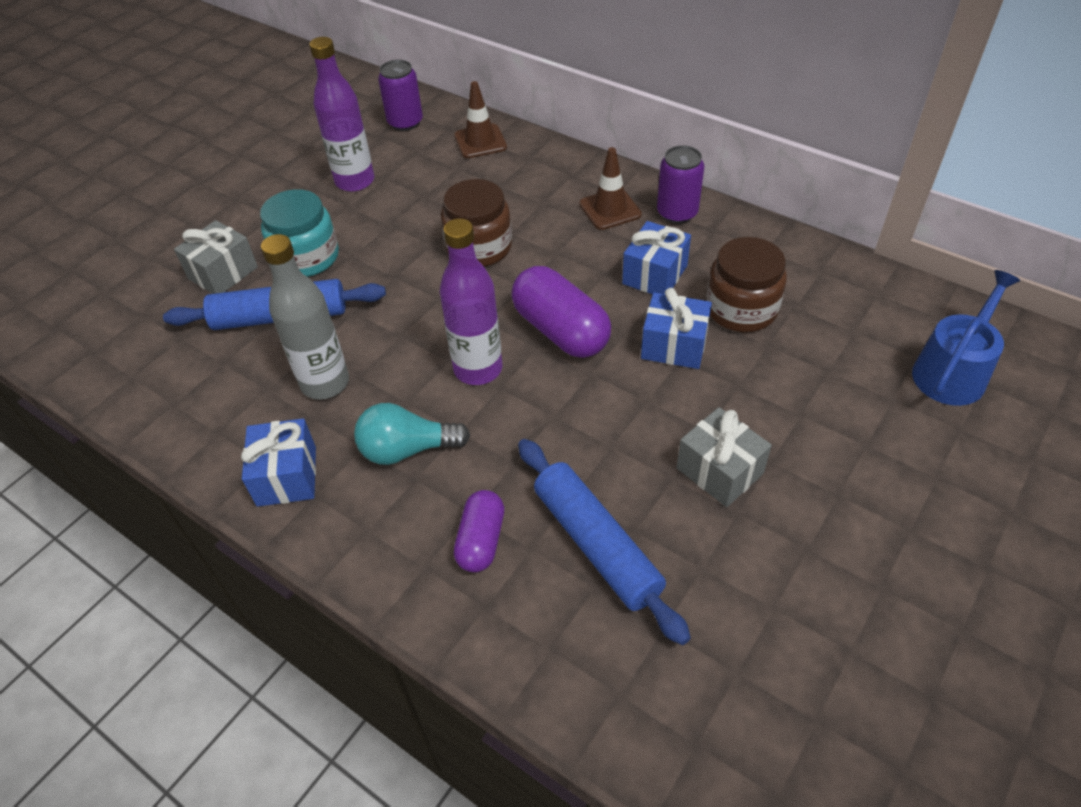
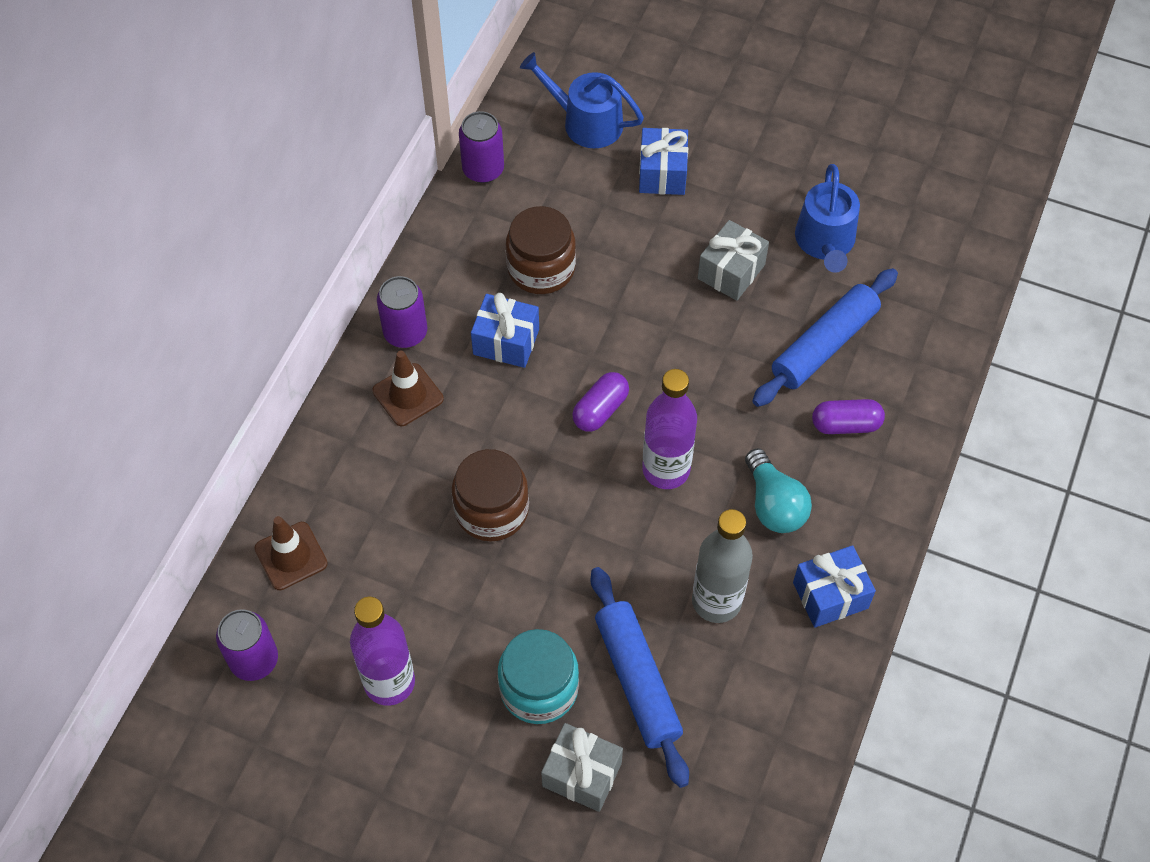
camera: 105 degrees left, 10 degrees up
purple capsule [511,266,611,358] -> purple capsule [572,372,629,432], size x0.60
blue gift [641,288,712,369] -> blue gift moved to [639,128,688,195]
none -> purple can [459,111,504,183]
none -> blue watering can [795,164,860,273]

